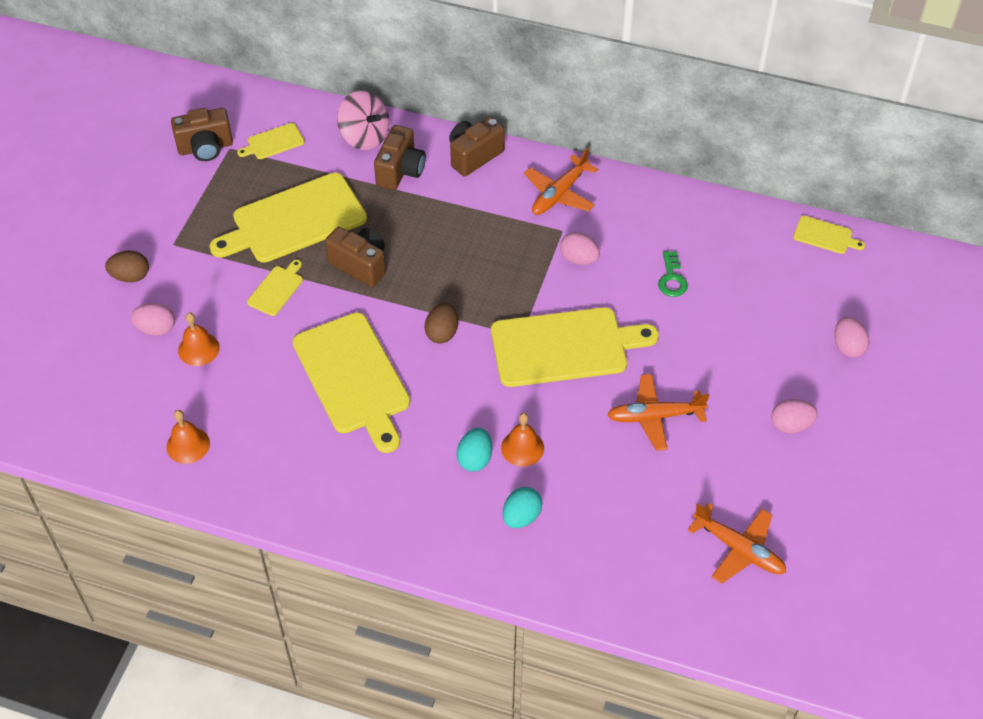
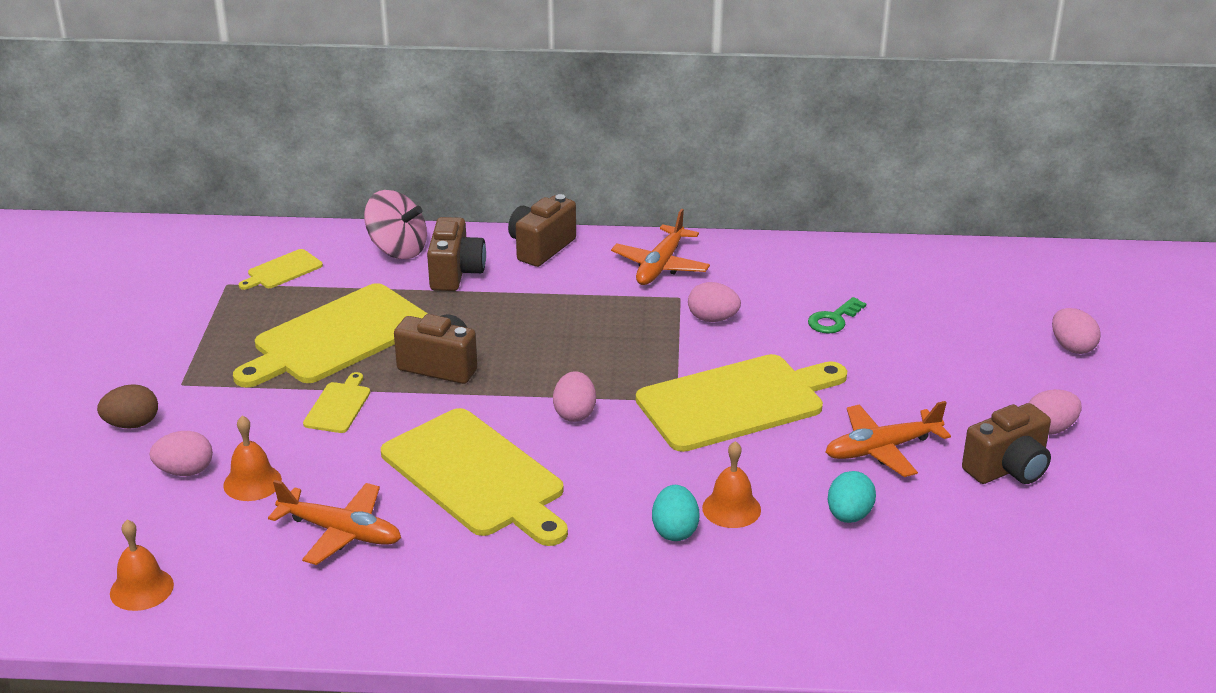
camera: 15 degrees left, 20 degrees down
orange bell [166,410,210,464] -> orange bell moved to [110,520,174,611]
brown camera [171,108,233,161] -> brown camera moved to [962,403,1051,484]
brown egg [425,303,458,343] -> pink egg [553,371,596,422]
turquoise egg [502,487,542,528] -> turquoise egg moved to [828,471,876,523]
green key [658,251,688,297] -> green key turned 60 degrees clockwise [808,297,866,334]
orange plane [688,503,786,584] -> orange plane moved to [268,480,401,565]
yellow cutting board [793,216,865,254] -> none

